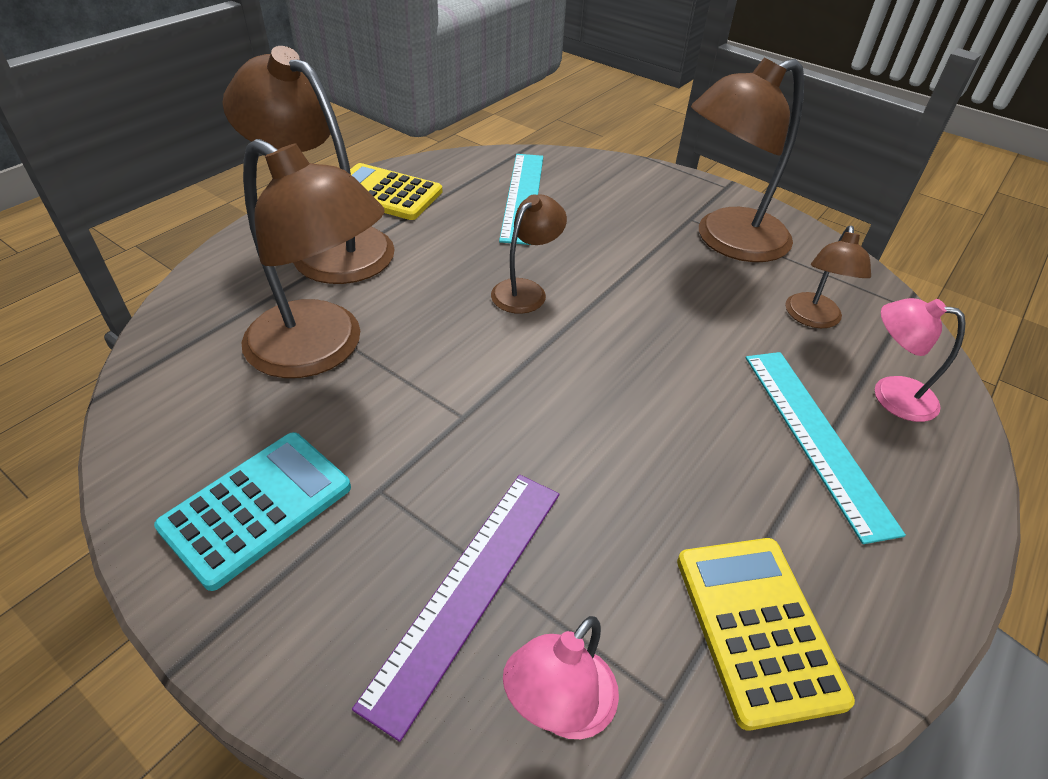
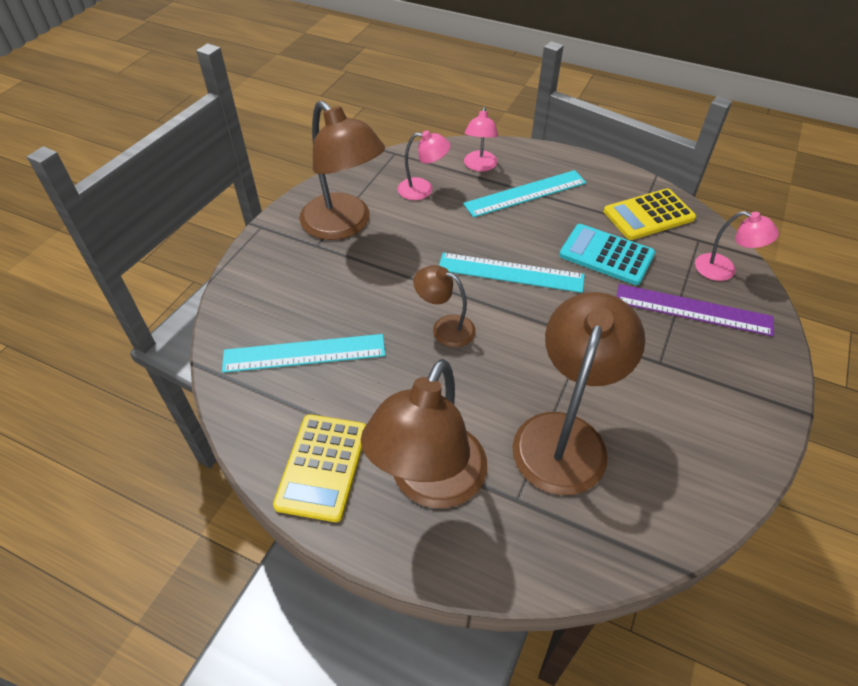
camera: 100 degrees left, 5 degrees up
turquoise calculator [154,432,351,591] -> turquoise calculator moved to [559,224,655,285]
brown lamp [785,226,871,328] -> pink lamp [398,131,451,200]
none -> turquoise ruler [439,252,585,293]

